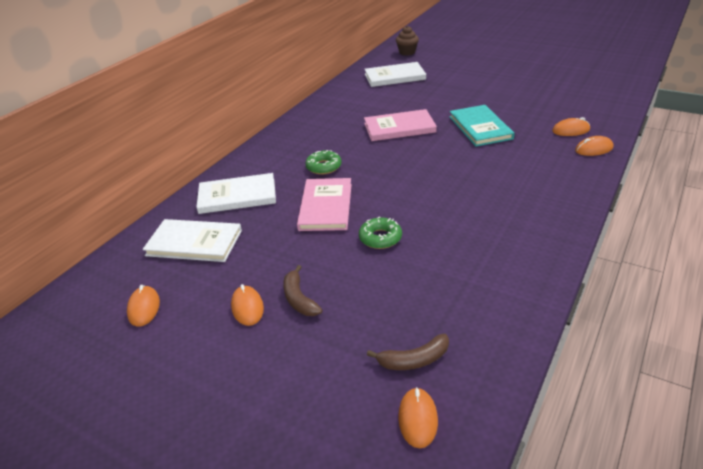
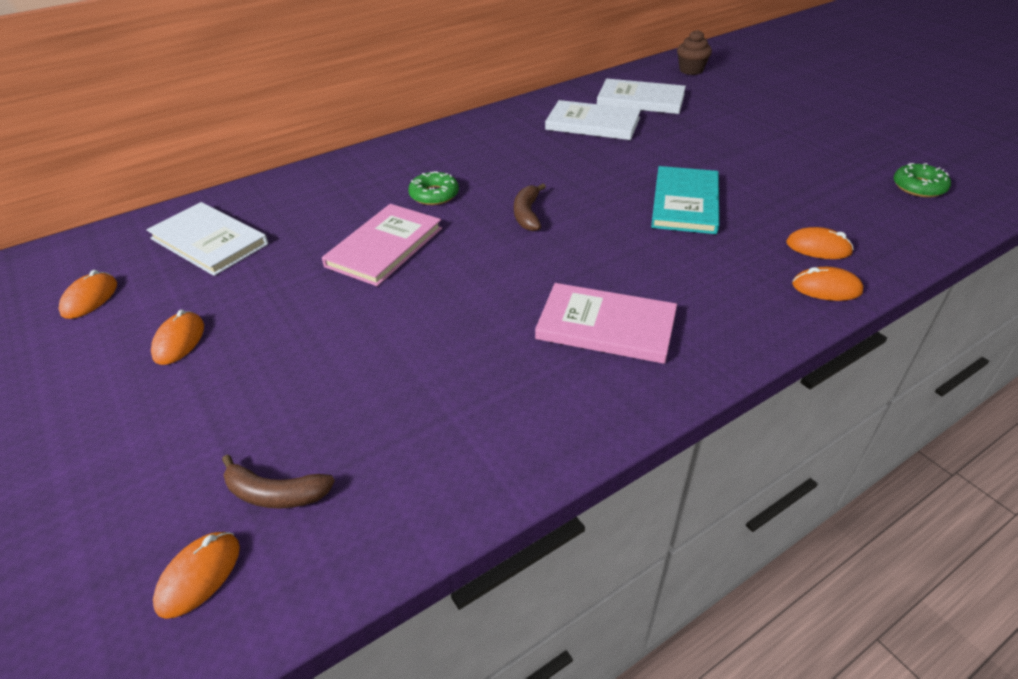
camera: 25 degrees right, 5 degrees up
white book [196,173,276,214] -> white book moved to [545,100,641,140]
brown banana [283,265,322,316] -> brown banana moved to [514,184,546,231]
green donut [359,216,402,249] -> green donut moved to [894,163,951,197]
pink book [364,109,437,141] -> pink book moved to [535,283,677,364]

